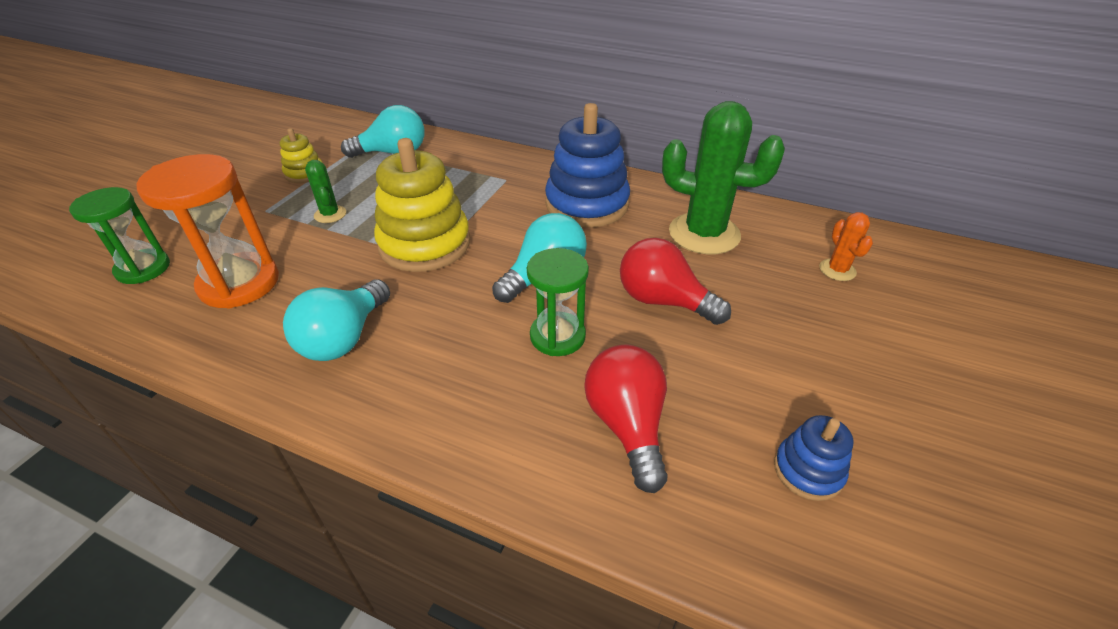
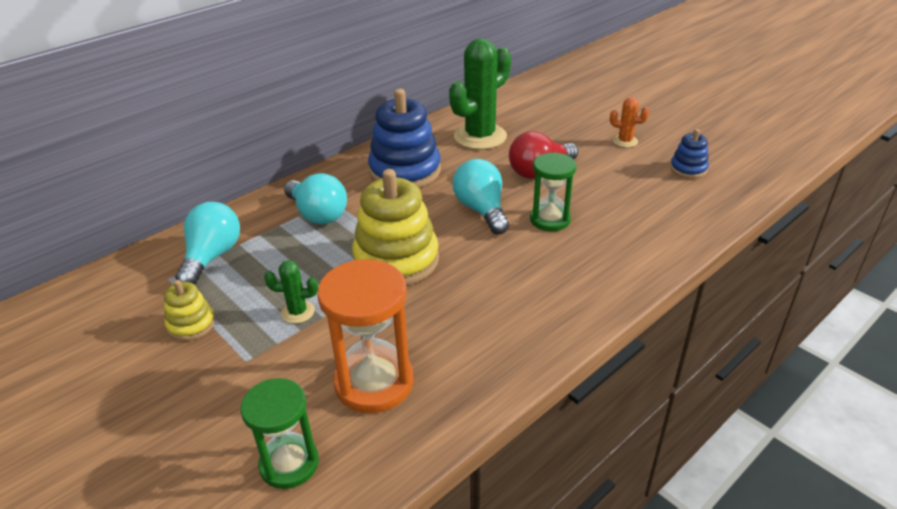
camera: 65 degrees left, 5 degrees down
turquoise light bulb [283,279,390,361] -> turquoise light bulb moved to [284,173,347,224]
red light bulb [584,345,668,493] -> none
orange cactus [819,212,873,281] -> orange cactus moved to [610,97,649,148]

